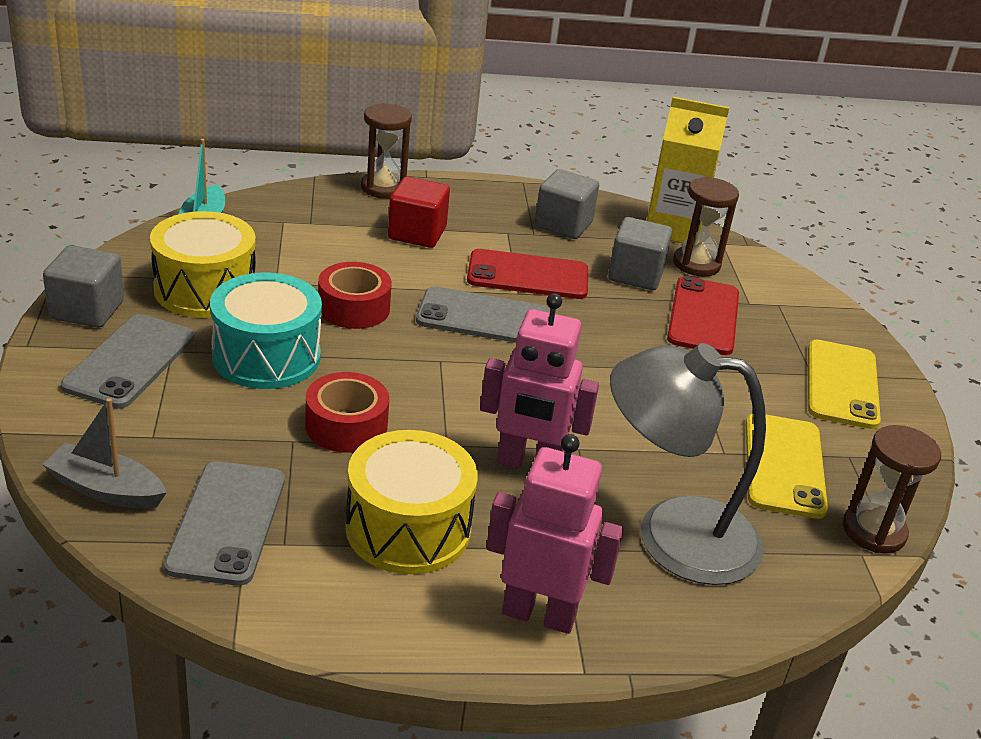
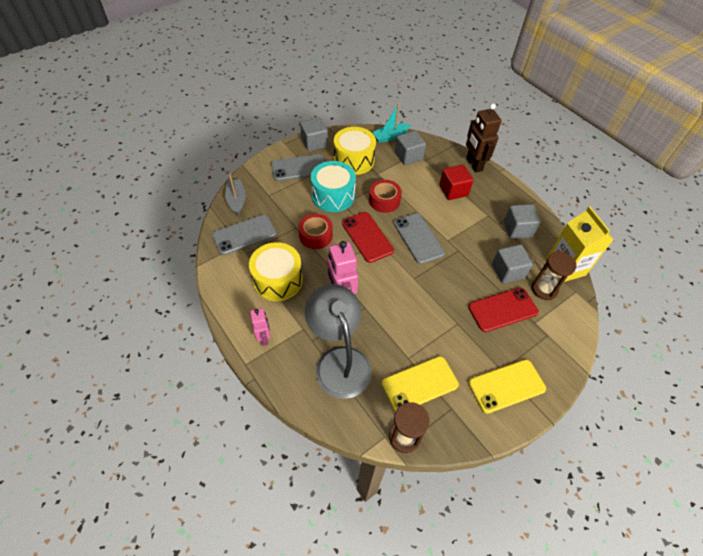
camera: 60 degrees right, 20 degrees up
brown hourglass [361,103,412,199] -> brown robot [466,104,501,172]
red phone [467,249,588,299] -> red phone moved to [342,212,394,263]
pink robot [486,434,624,634] -> pink robot [250,308,270,346], size x0.60
none -> grey cube [395,131,426,165]

